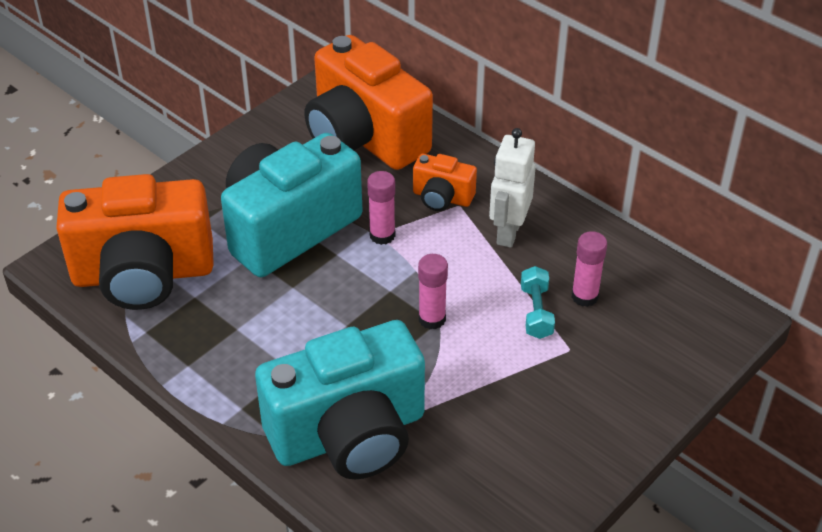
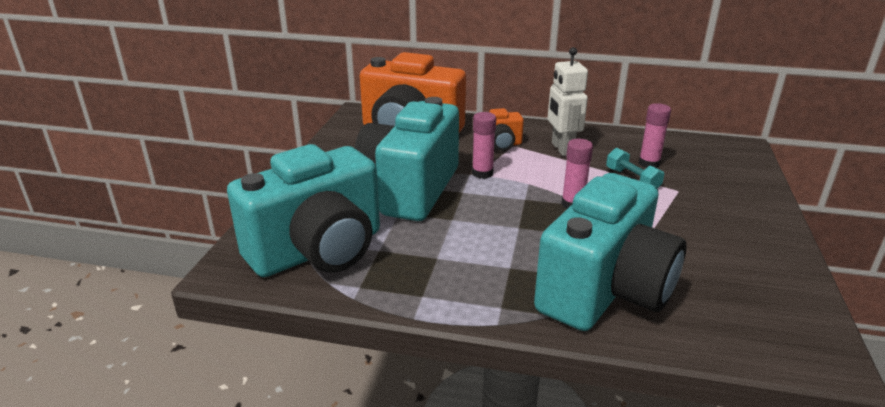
camera: 30 degrees left, 15 degrees down
orange camera [56,174,214,310] -> turquoise camera [227,144,380,277]

